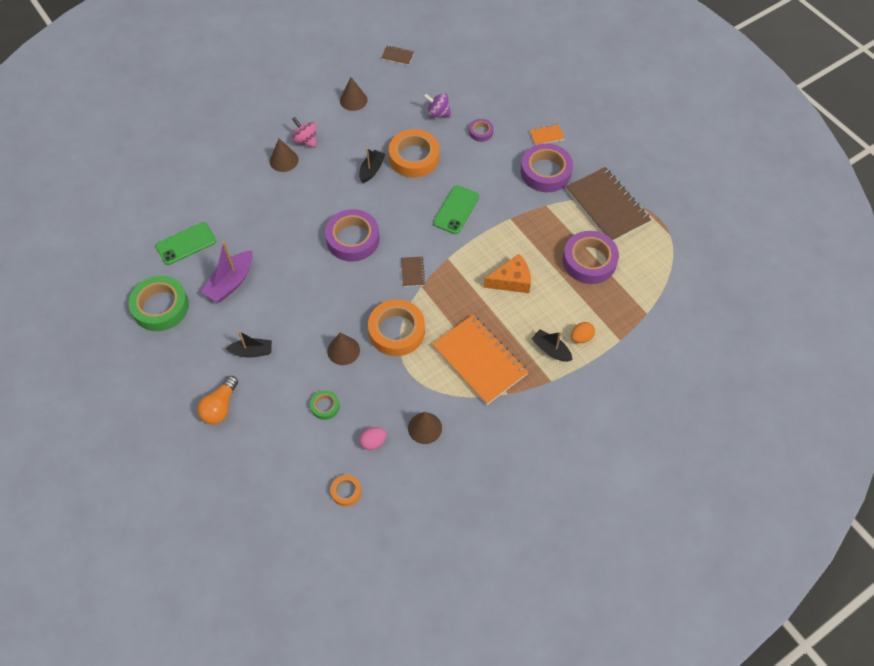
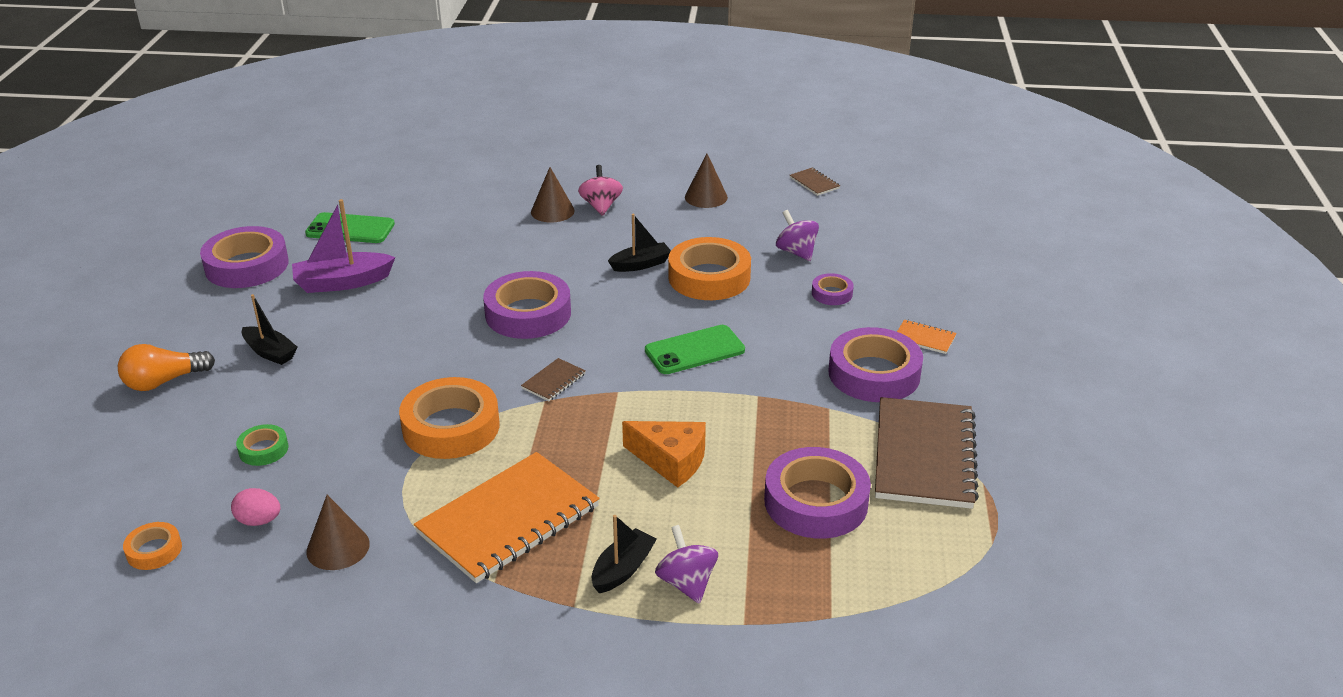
camera: 40 degrees right, 25 degrees down
green tape [129,276,189,331] -> purple tape [200,226,289,288]
brown cone [327,332,360,365] -> none
orange notebook [432,315,528,405] -> orange notebook turned 45 degrees clockwise [414,452,600,583]
black boat [531,329,573,362] -> black boat turned 45 degrees clockwise [592,515,657,593]
orange egg [571,322,595,343] -> purple spinning top [655,525,718,604]

